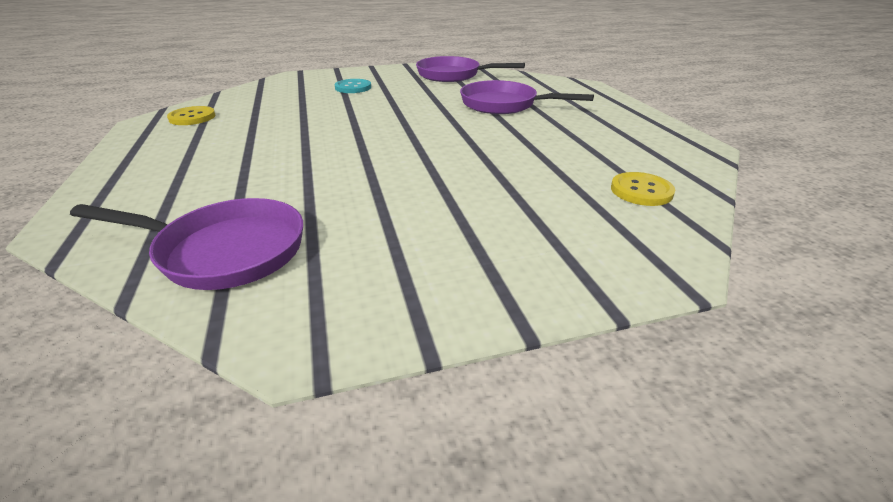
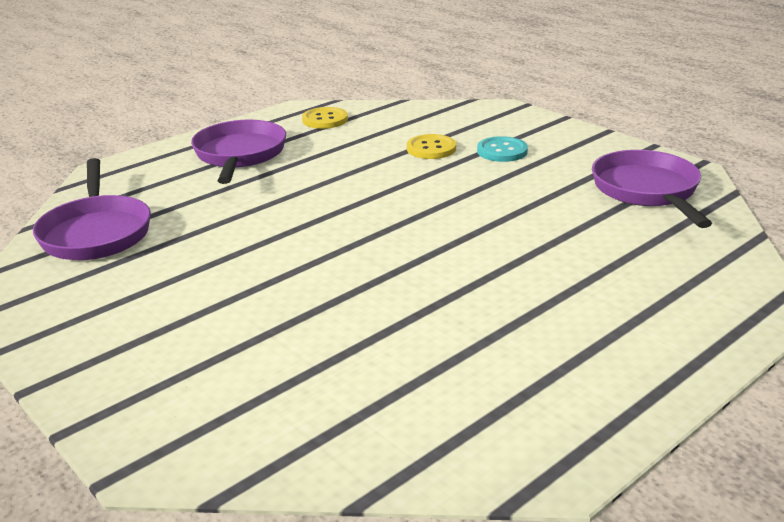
camera: 65 degrees right, 5 degrees down
purple pan [460,80,594,114] -> purple pan moved to [191,120,286,184]
yellow button [611,172,675,206] -> yellow button moved to [407,134,456,159]

